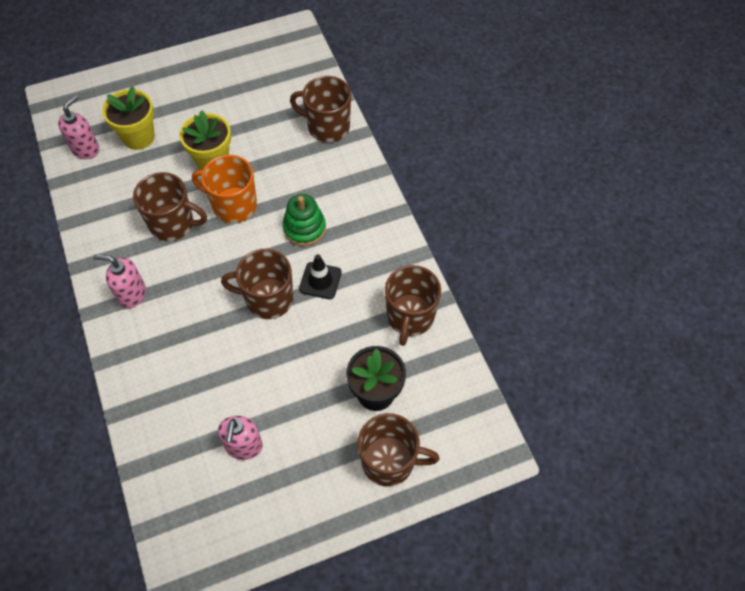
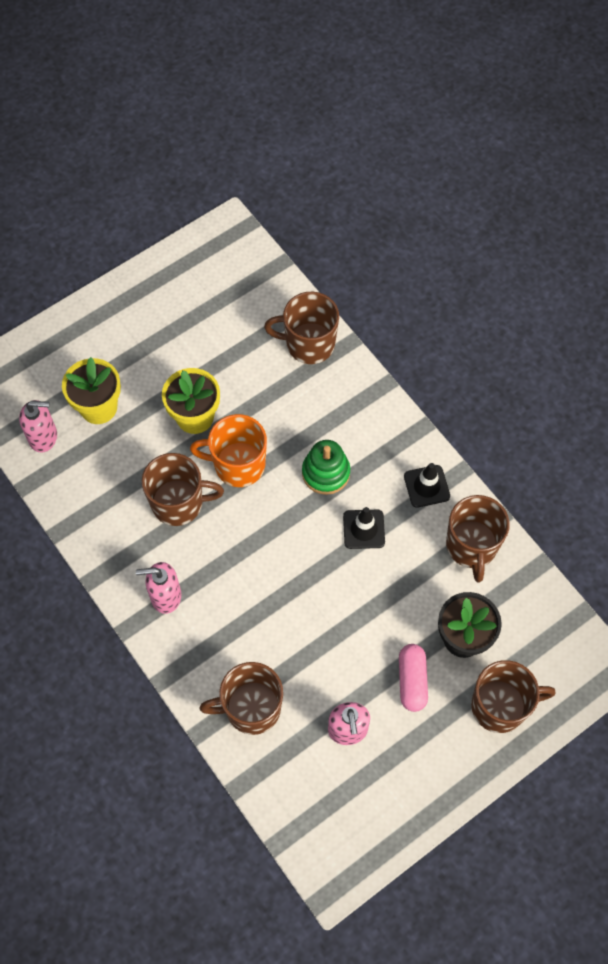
camera: 15 degrees left, 5 degrees up
pink soap dispenser [58,95,99,159] -> pink soap dispenser turned 75 degrees clockwise [19,400,57,453]
brown mug [221,249,293,319] -> brown mug moved to [199,662,283,735]
none -> pink capsule [399,644,428,712]
none -> black traffic cone [404,463,450,508]

